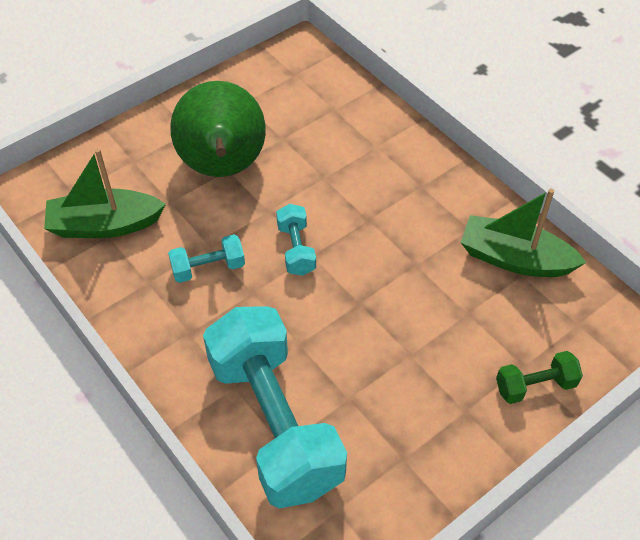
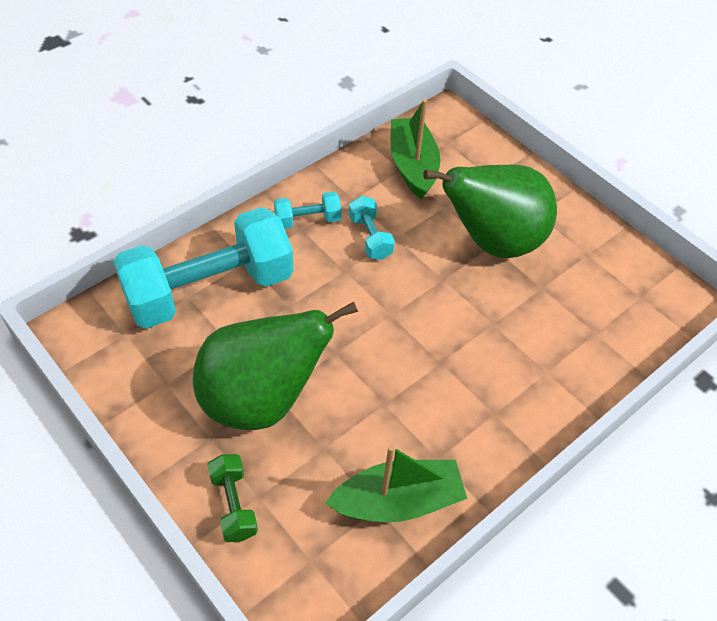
camera: 85 degrees right, 0 degrees up
turquoise dumbbell [276,204,316,276] -> turquoise dumbbell moved to [274,191,342,229]
green boat [460,189,586,277] -> green boat turned 60 degrees clockwise [325,445,467,522]
none -> green pear [193,302,358,430]

